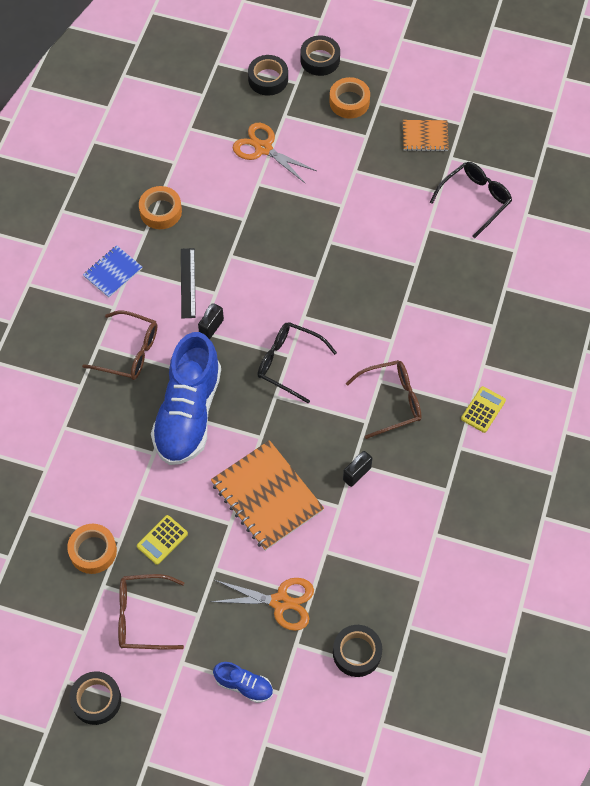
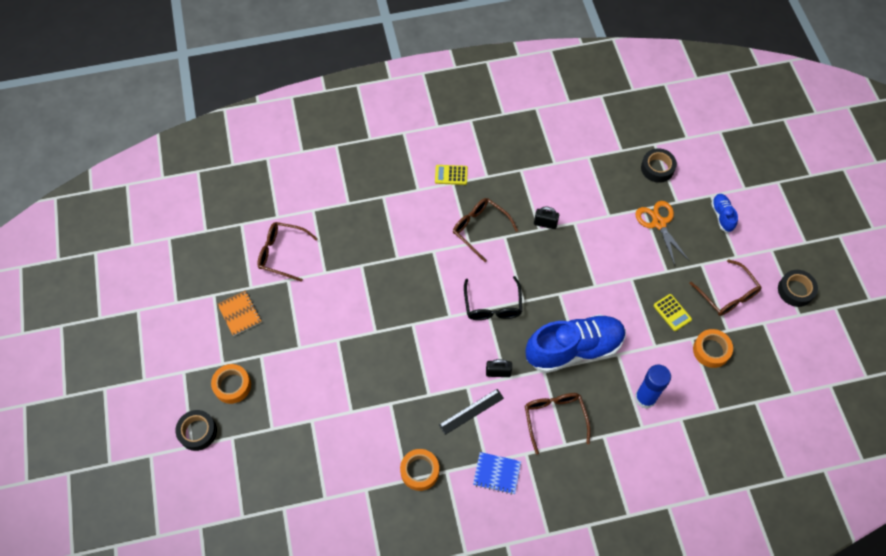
camera: 120 degrees left, 0 degrees up
yellow calculator [137,515,188,565] -> yellow calculator turned 45 degrees clockwise [653,294,692,331]
orange notebook [211,440,324,551] -> none
orange scissors [233,123,317,183] -> none
black tape [248,55,288,96] -> none
black glasses [430,162,512,238] -> brown glasses [257,222,318,282]
none -> blue glue stick [635,365,671,409]

